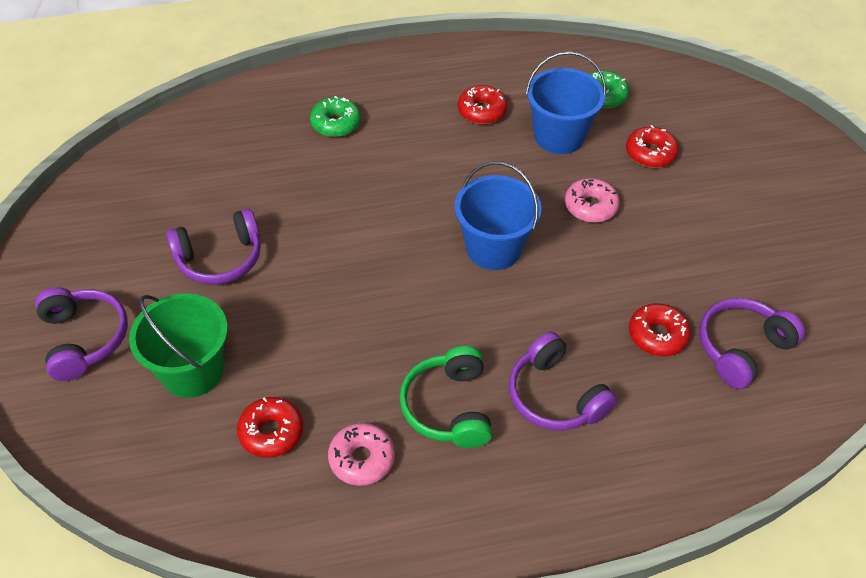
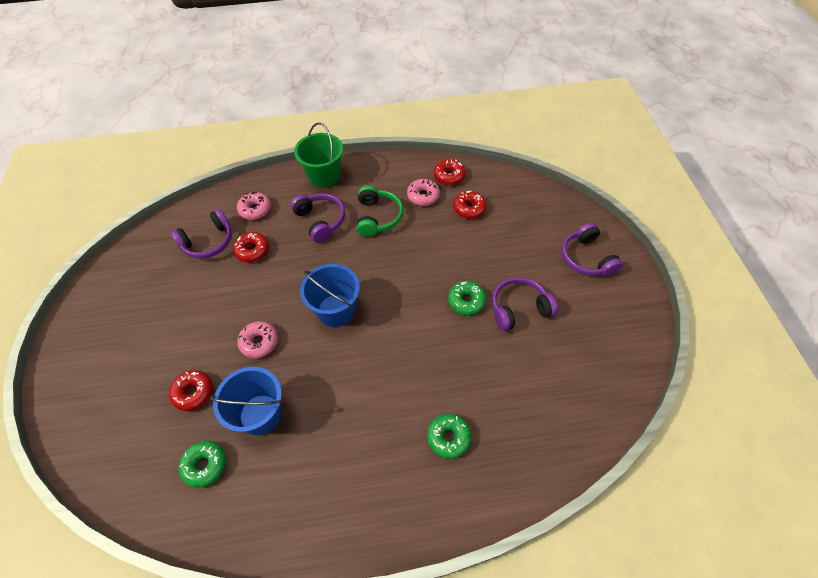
camera: 175 degrees left, 5 degrees up
green bucket [129,293,228,398] -> green bucket moved to [294,122,343,188]
red donut [458,85,507,124] -> red donut moved to [434,159,466,185]
none -> pink donut [237,192,271,220]
none -> green donut [448,281,486,315]

